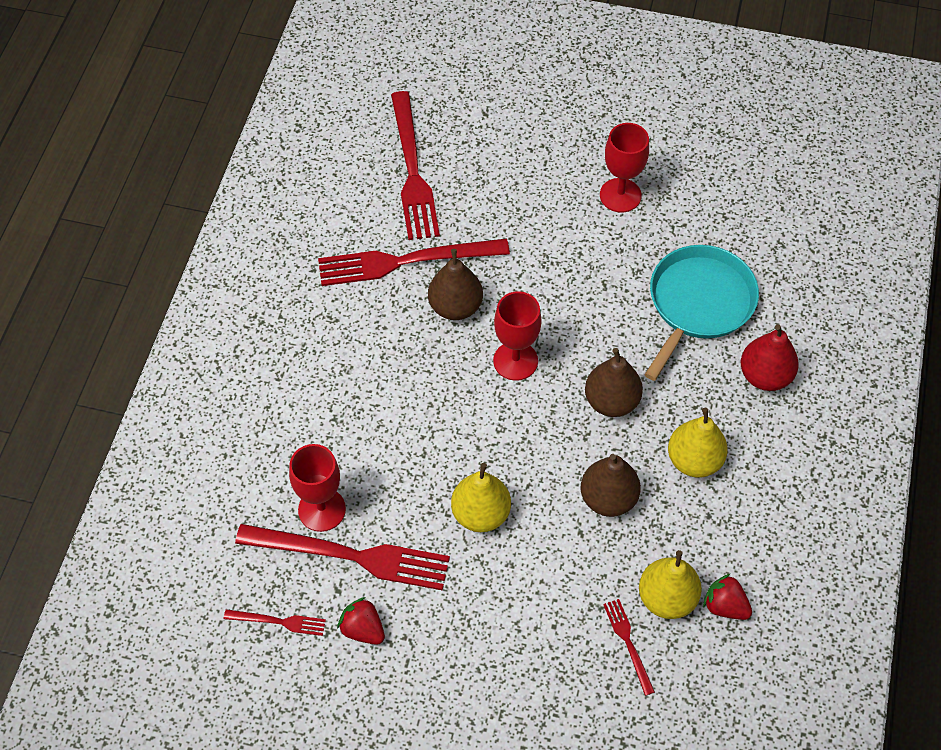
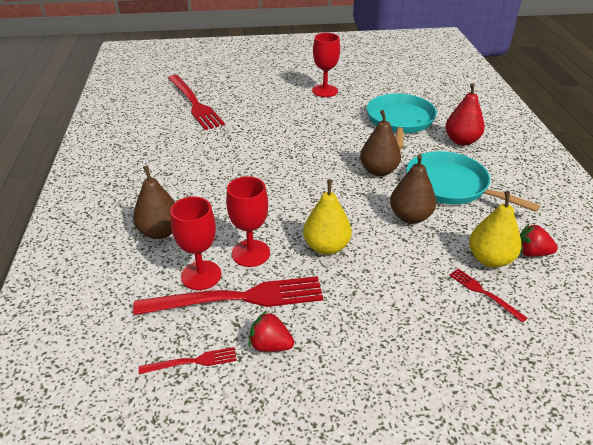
camera: 20 degrees left, 20 degrees down
red fork [318,239,510,286] -> none
brown pear [428,249,483,320] -> brown pear moved to [133,166,175,239]
red goblet [493,291,542,381] -> red goblet moved to [226,176,270,267]
yellow pear [668,408,728,478] -> turquoise pan [406,151,540,212]

